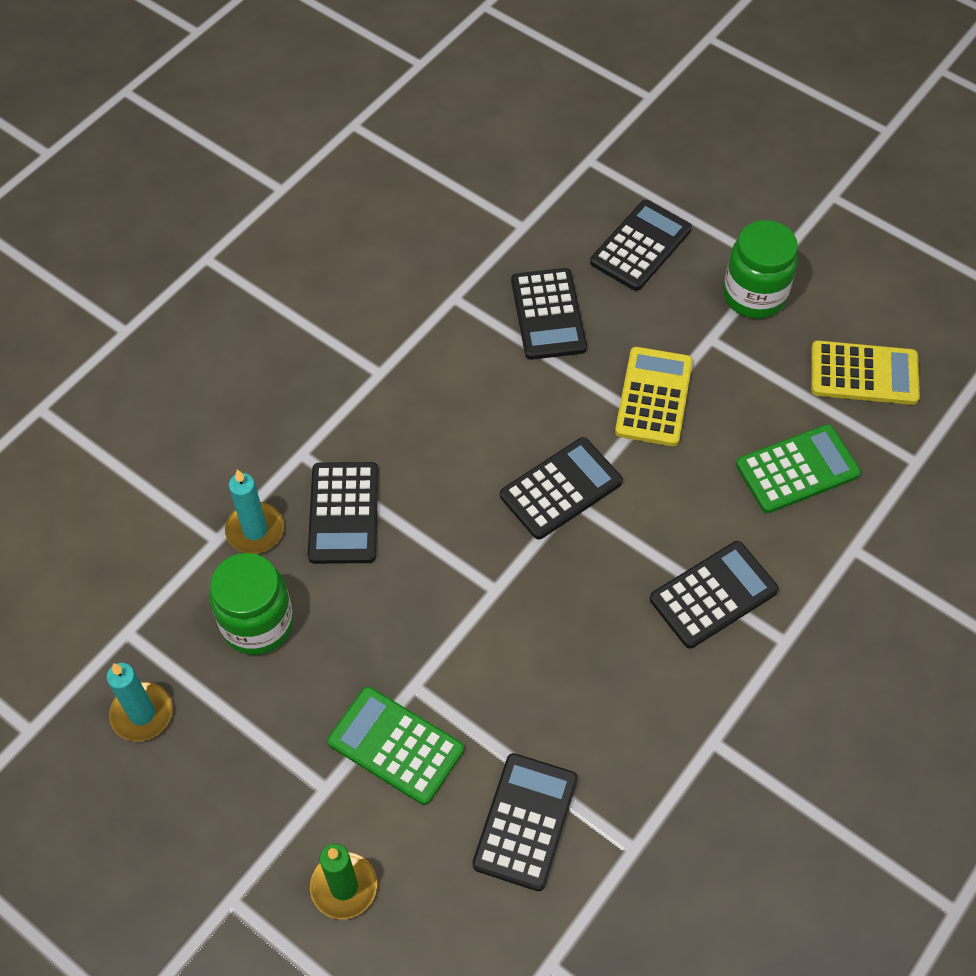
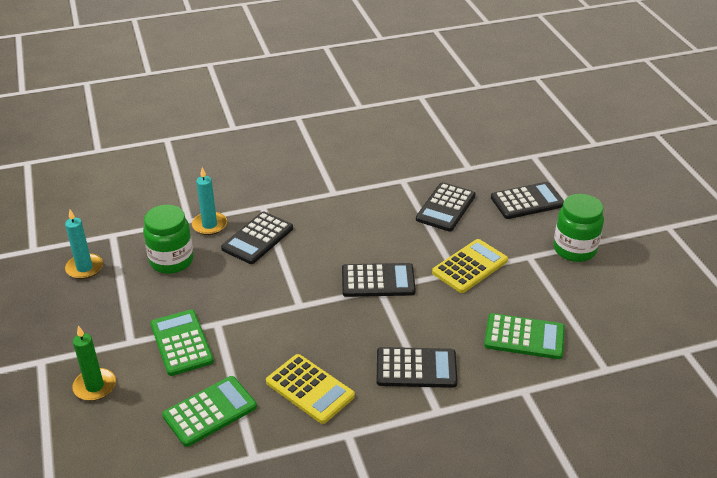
camera: 35 degrees right, 20 degrees down
black calculator [472,753,578,891] -> green calculator [162,376,257,447]
yellow calculator [811,340,920,405] -> yellow calculator moved to [266,354,355,424]

